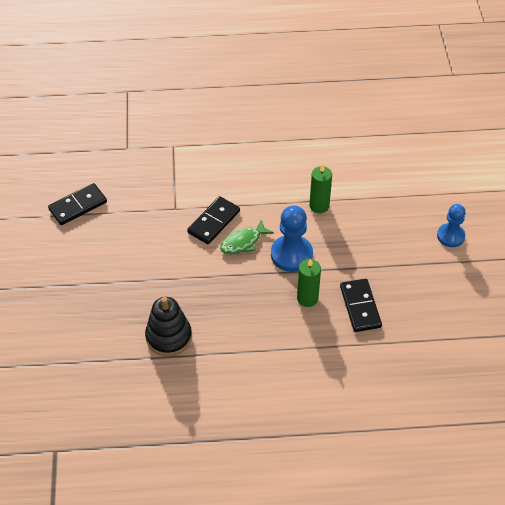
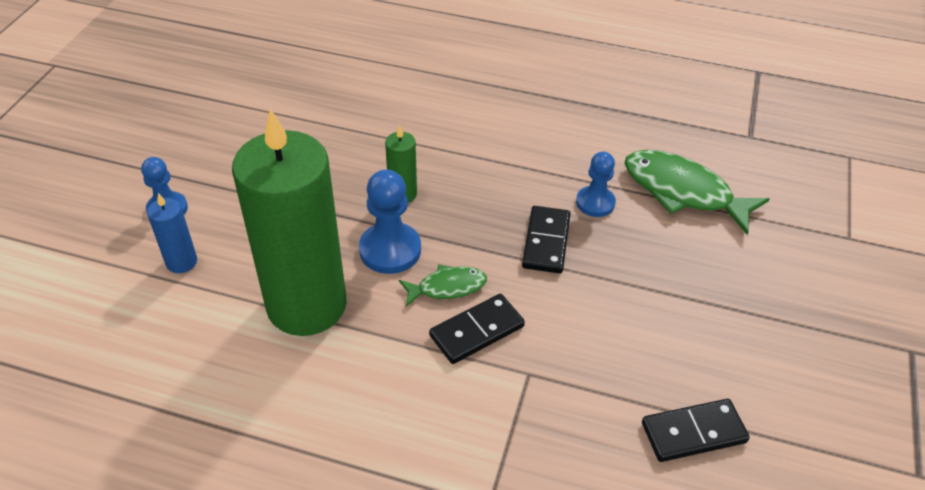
camera: 160 degrees left, 5 degrees down
black stacking toy [145,297,192,356] -> blue pawn [576,152,616,217]
green candle [309,164,332,213] -> green candle [232,109,347,336], size x2.48
black domino [340,279,382,332] -> black domino moved to [522,206,571,274]
none -> blue candle [147,193,197,273]
none -> green fish [625,150,769,235]

